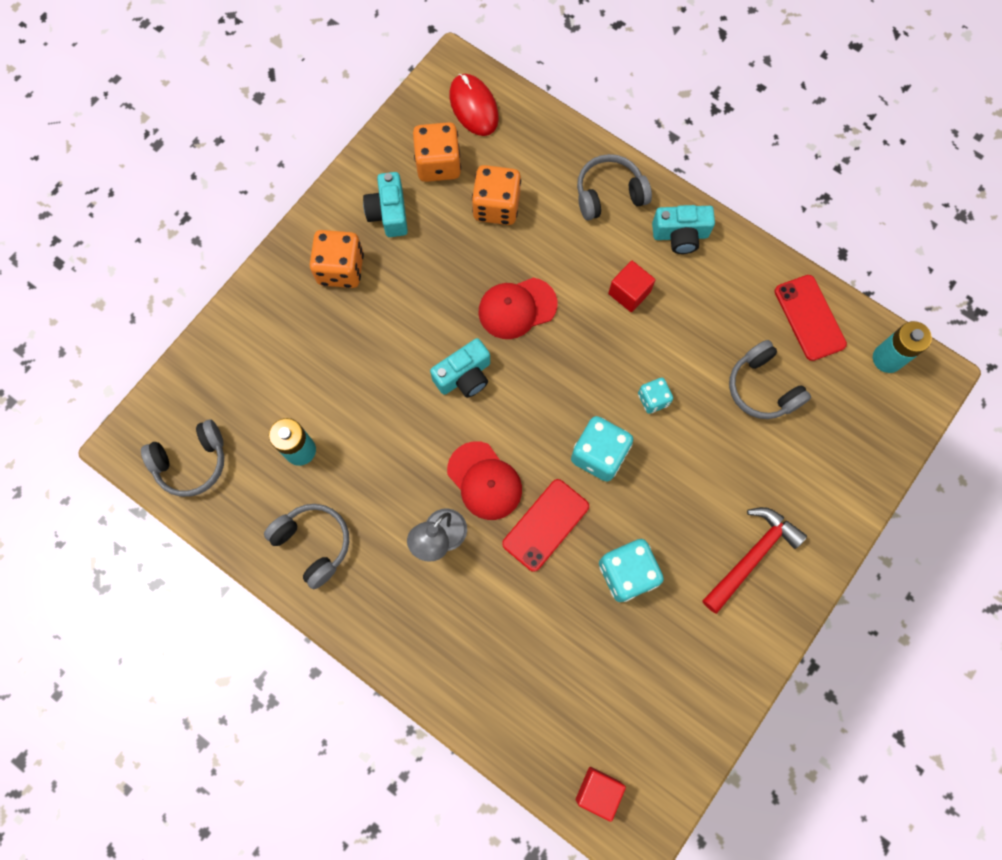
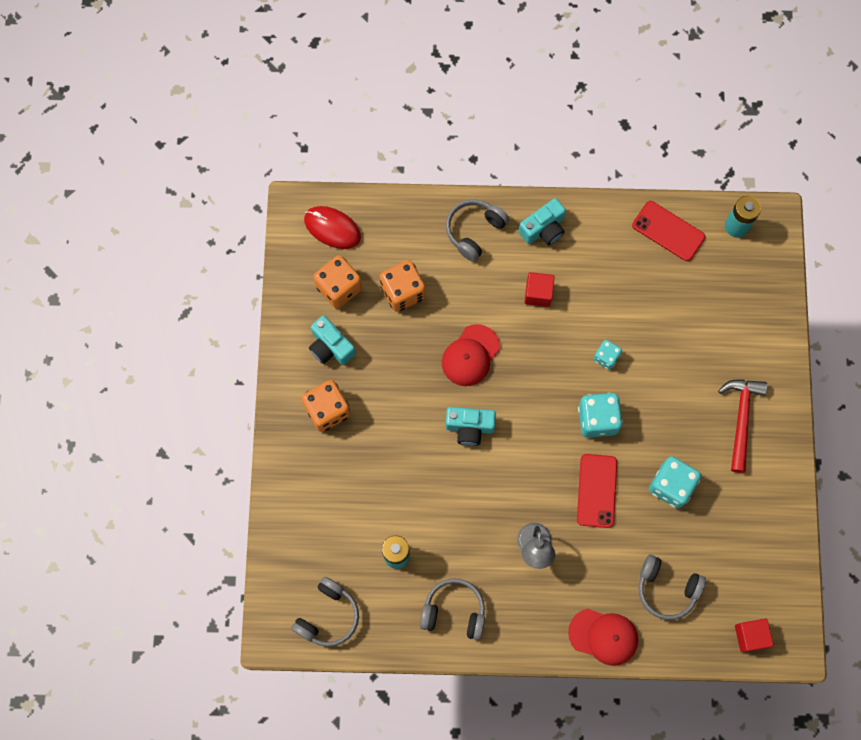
camera: 35 degrees left, 0 degrees up
turquoise camera [430,338,490,398] -> turquoise camera turned 75 degrees clockwise [446,407,496,446]
red cap [447,441,522,520] -> red cap moved to [568,608,638,666]
grey headphones [729,340,811,419] -> grey headphones moved to [639,555,706,620]

